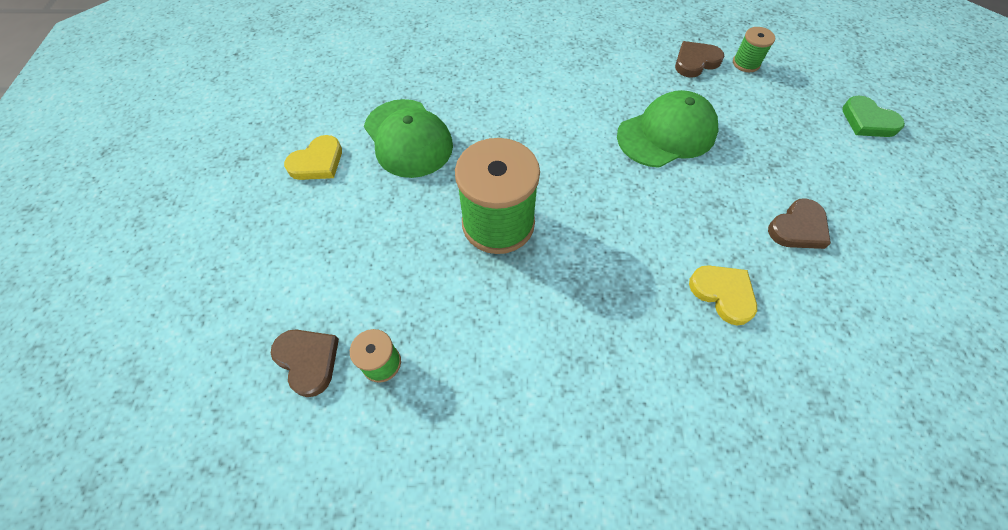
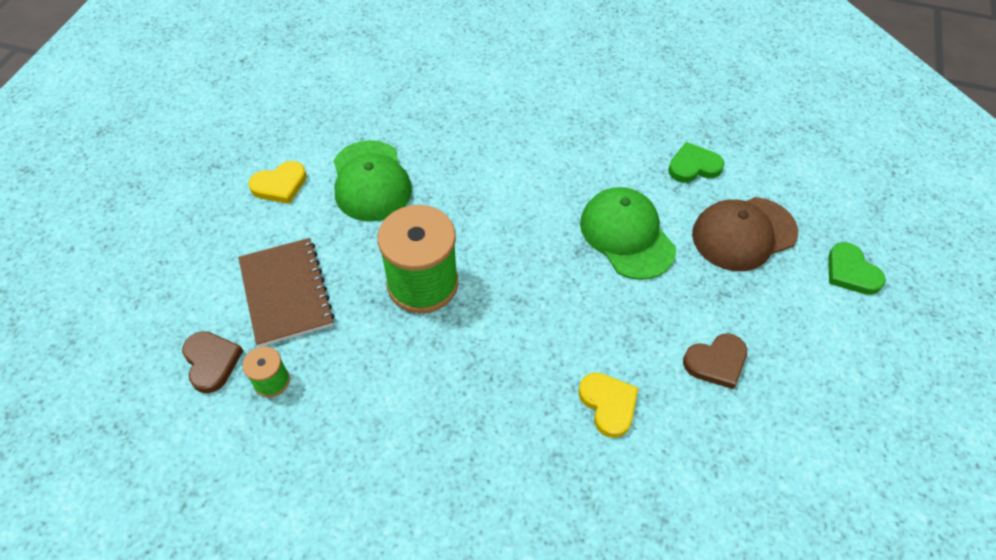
camera: 15 degrees right, 5 degrees down
green cap [617,90,719,168] -> green cap turned 105 degrees counterclockwise [580,187,676,280]
brown heart [675,41,724,78] -> green heart [668,142,724,183]
green spool [733,27,775,72] -> none
none -> brown notebook [238,238,334,347]
none -> brown cap [692,197,798,271]

